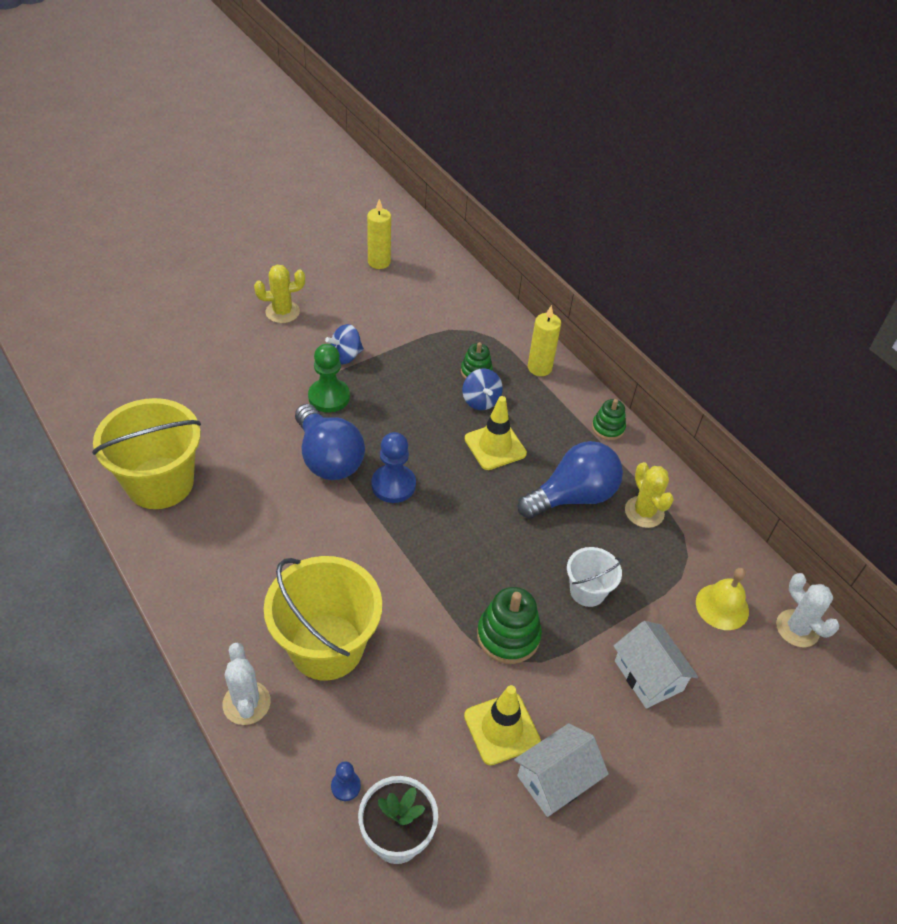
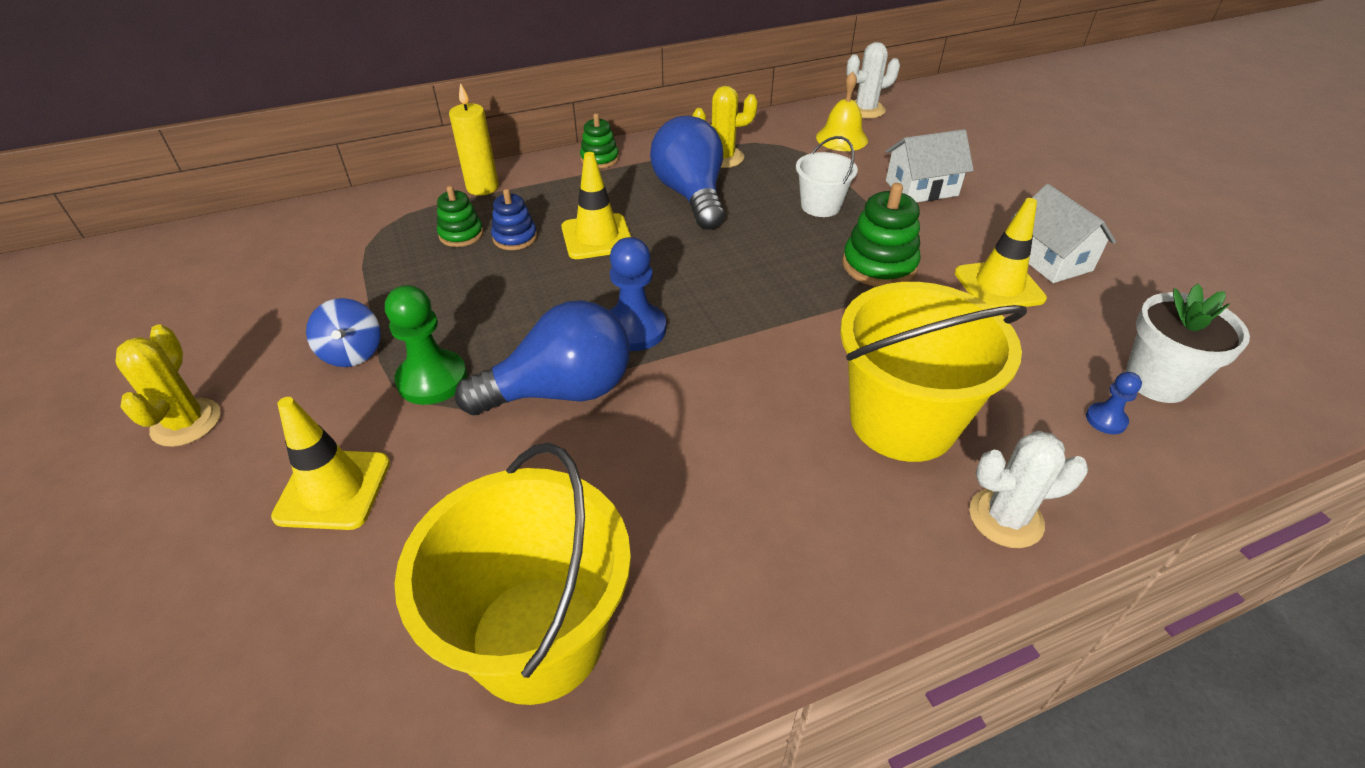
camera: 75 degrees left, 5 degrees down
yellow candle [367,199,391,269] -> none
blue spinning top [463,368,503,410] -> blue stacking toy [491,189,537,250]
none -> yellow traffic cone [271,397,390,530]

